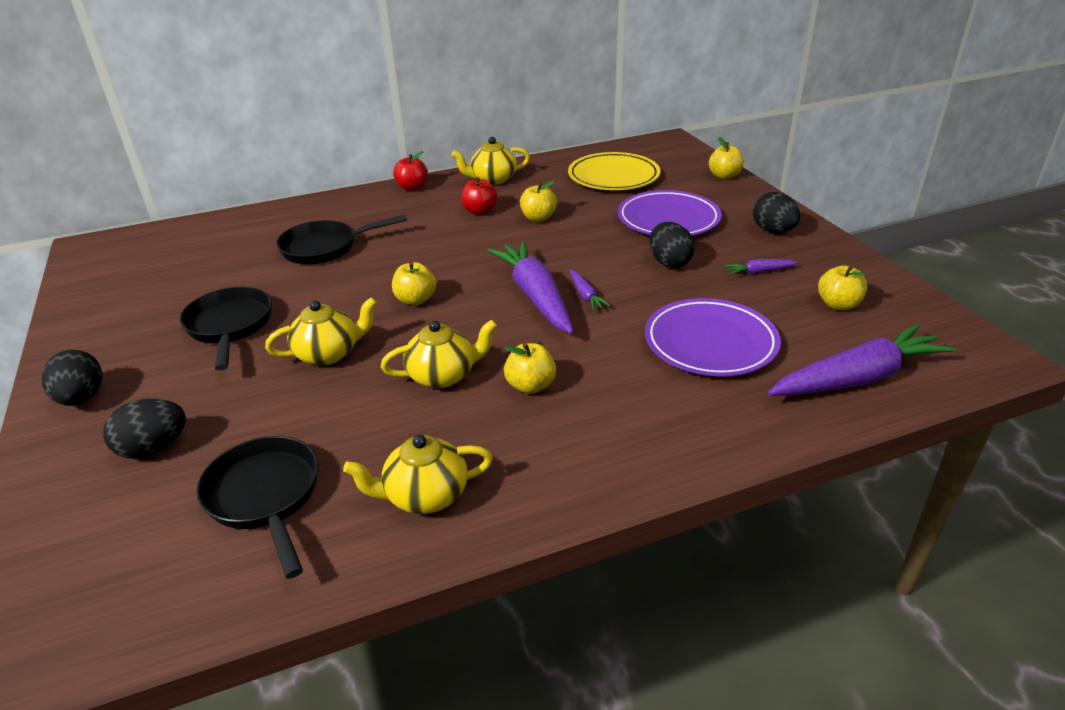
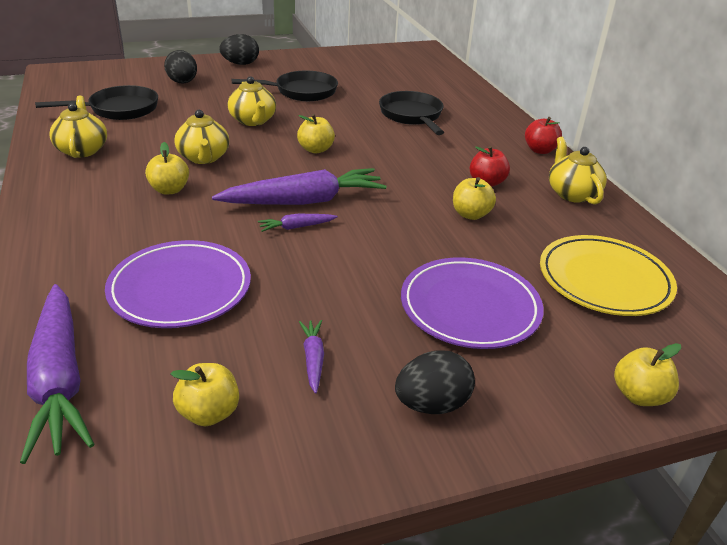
camera: 90 degrees right, 0 degrees up
black egg [649,222,695,268] -> none

